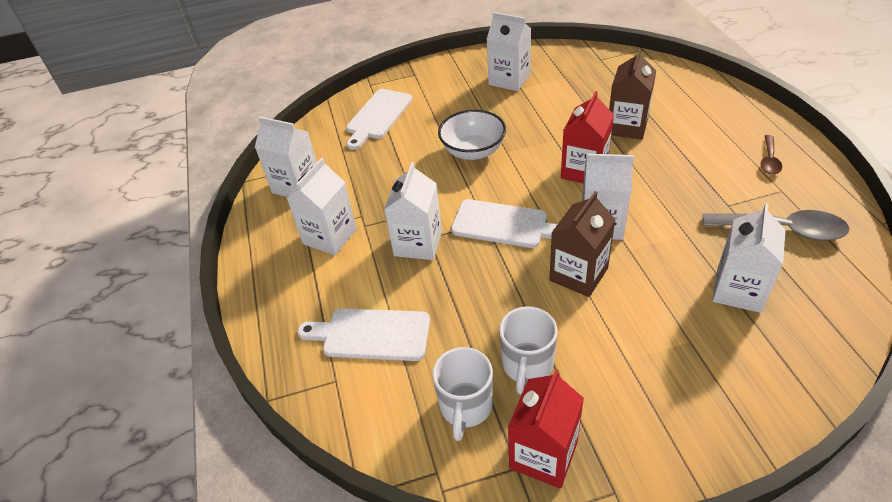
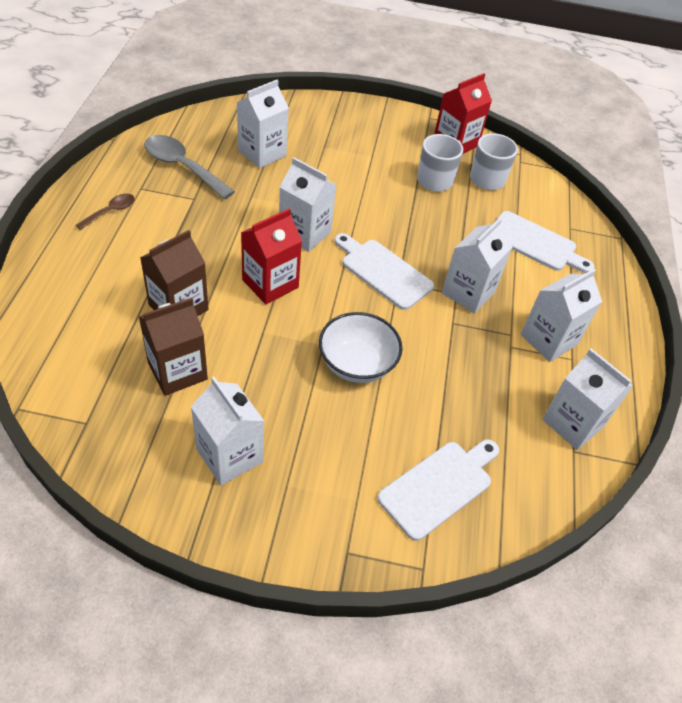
camera: 165 degrees left, 5 degrees up
brown carton [549,191,616,297] -> brown carton moved to [139,298,208,396]

